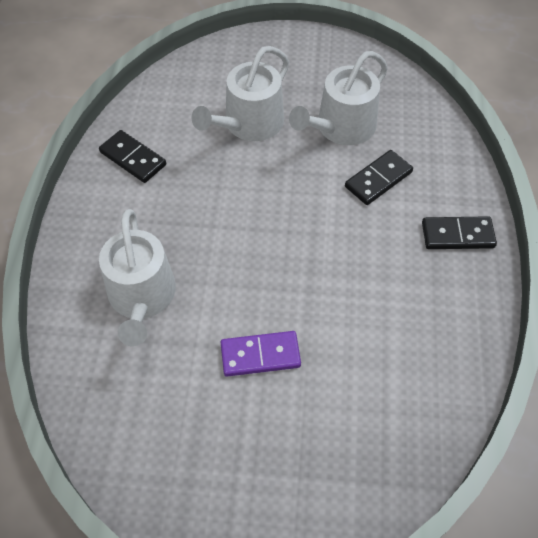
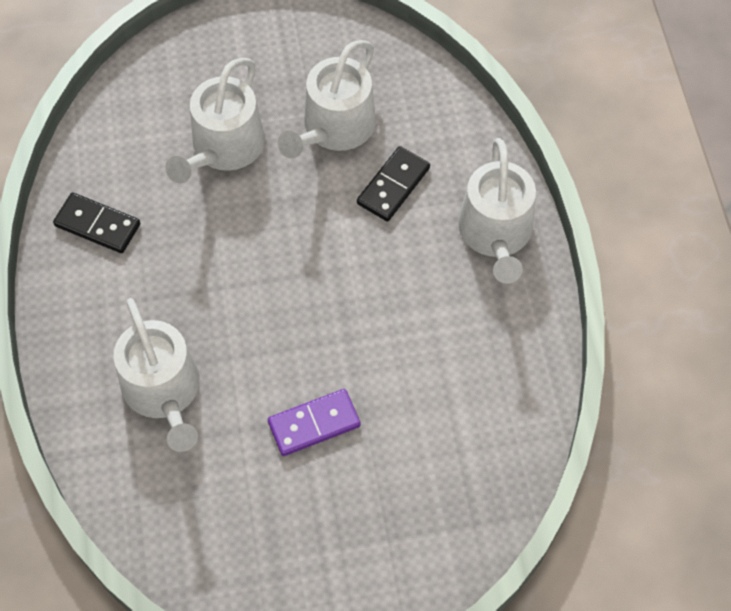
camera: 15 degrees left, 5 degrees up
black domino [422,216,497,249] -> white watering can [458,138,536,284]

